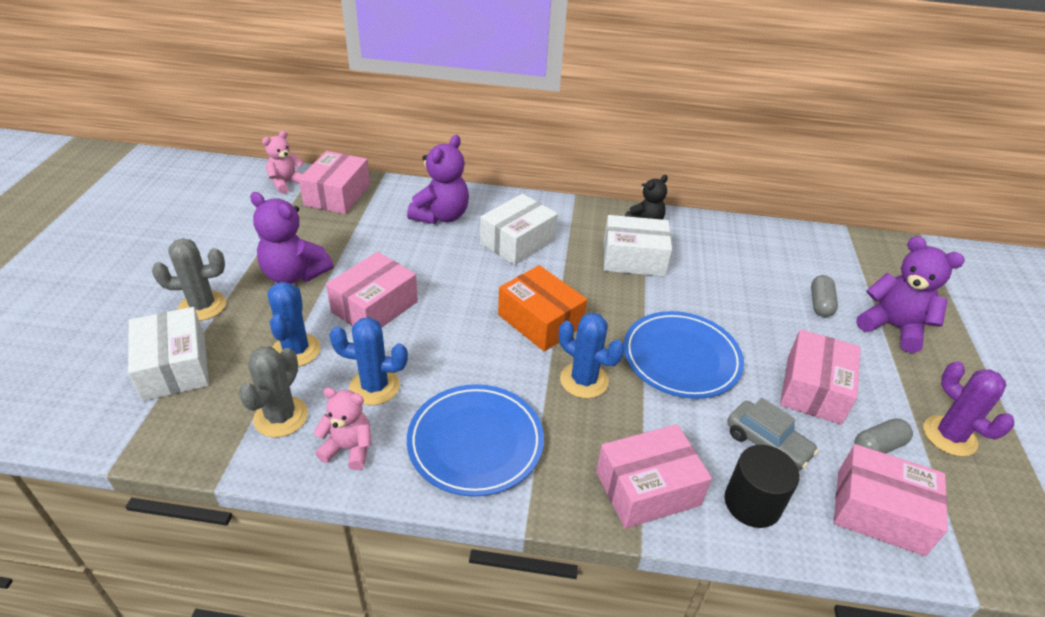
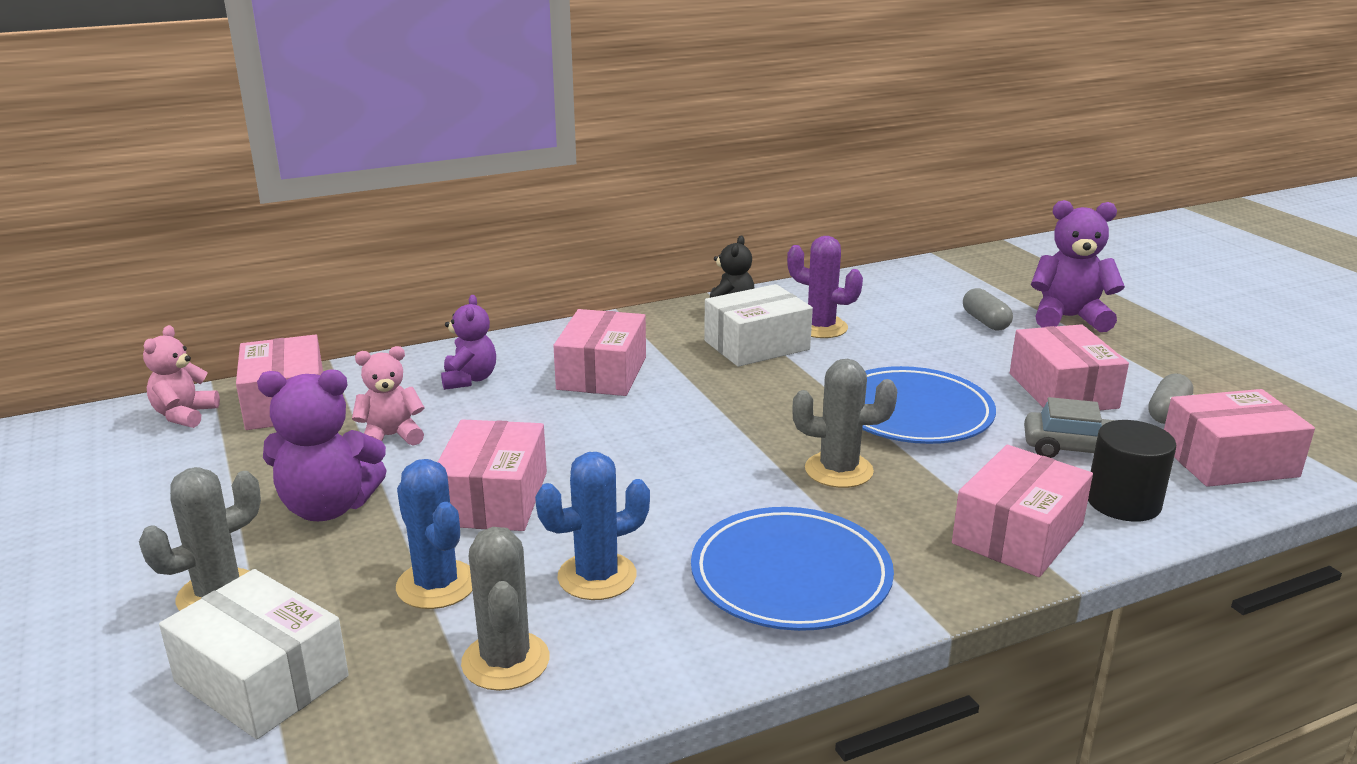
camera: 30 degrees left, 15 degrees down
pink teddy bear [314,387,371,470] -> pink teddy bear moved to [352,346,424,446]
purple teddy bear [407,135,469,224] -> purple teddy bear [441,295,496,390], size x0.65
white box [480,194,558,265] -> pink box [553,309,646,396]
orange box [498,265,587,351] -> none
blue cactus [559,313,624,398] -> grey cactus [792,359,897,488]
purple cactus [923,361,1014,456] -> purple cactus moved to [787,236,863,338]

